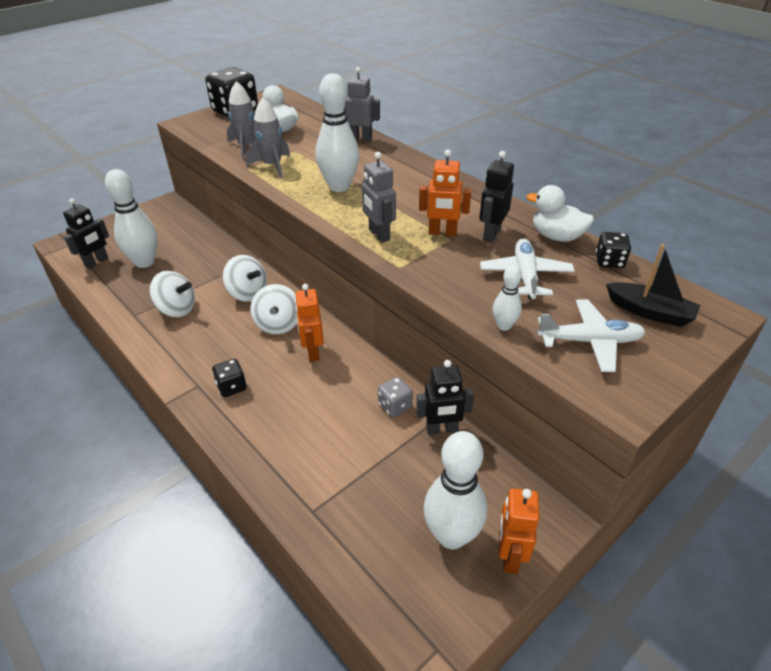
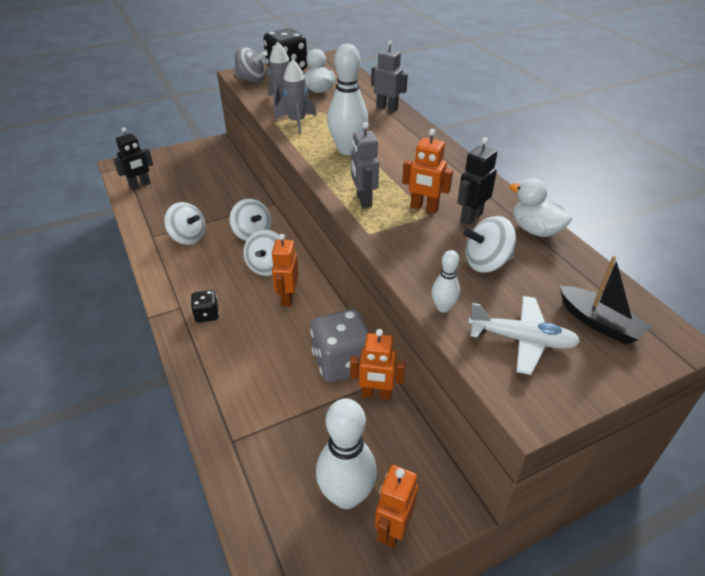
camera: 15 degrees right, 0 degrees up
white bowling pin [105,169,157,268] -> none
grey dice [378,377,413,417] -> grey dice [310,309,369,383], size x1.96
black robot [416,360,474,435] -> orange robot [350,329,405,400]
white plane [480,238,575,299] -> white spinning top [463,216,516,273]
black dice [596,232,631,268] -> none
none -> grey spinning top [234,47,267,83]

